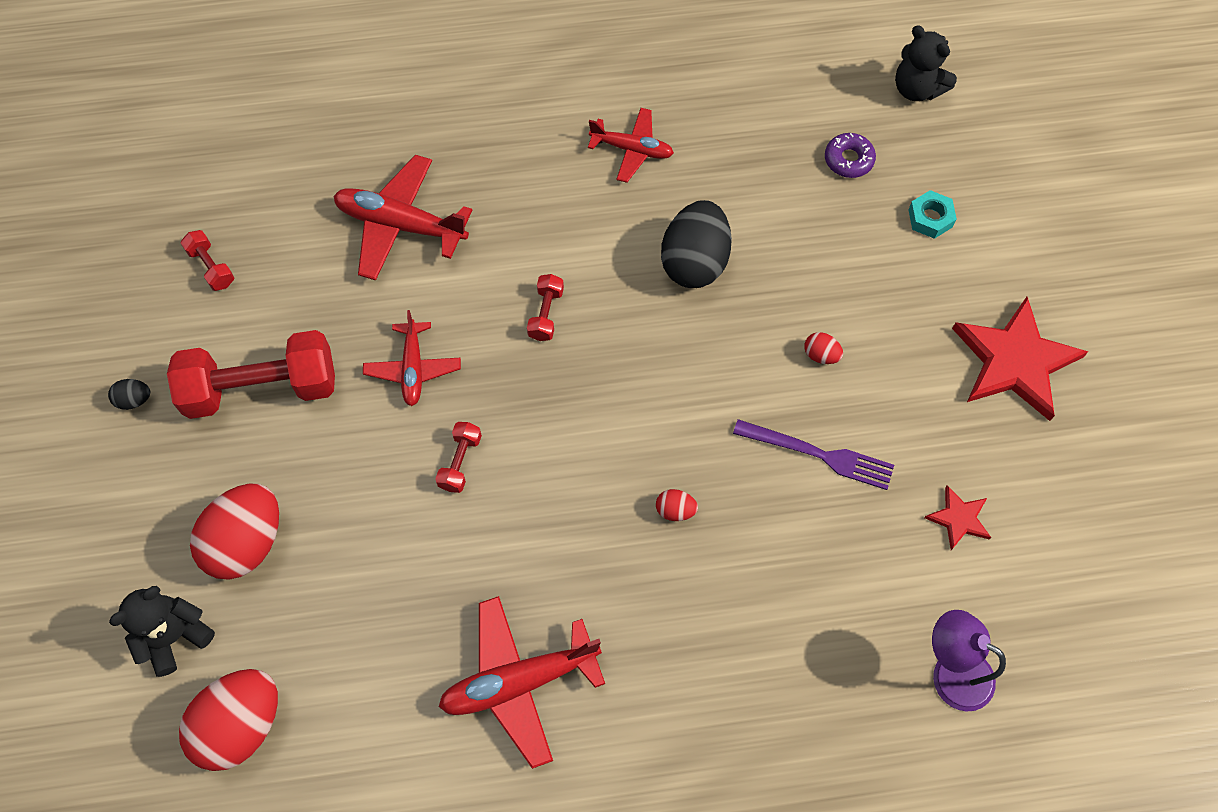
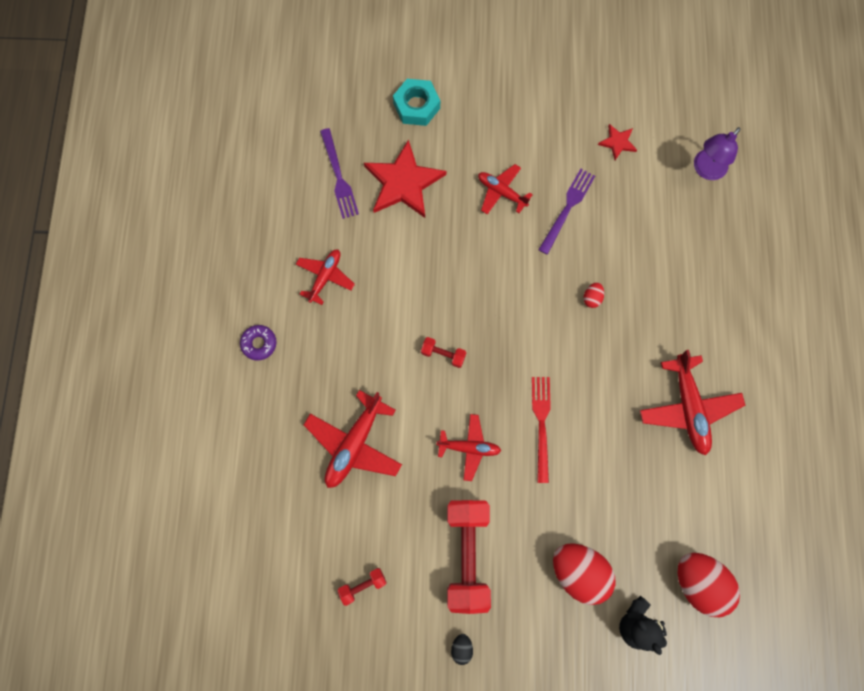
camera: 80 degrees left, 10 degrees up
red dumbbell [435,422,482,493] -> red fork [532,377,551,483]
black egg [661,200,732,288] -> none
red egg [804,332,843,364] -> red plane [478,164,533,214]
purple donut [825,133,876,178] -> purple donut moved to [240,325,277,361]
black teddy bear [895,25,957,101] -> none
turquoise nut [908,190,957,239] -> turquoise nut [393,79,440,126], size x1.55
red star [952,297,1088,421] -> red star moved to [364,139,446,218]
none -> purple fork [320,128,359,219]

